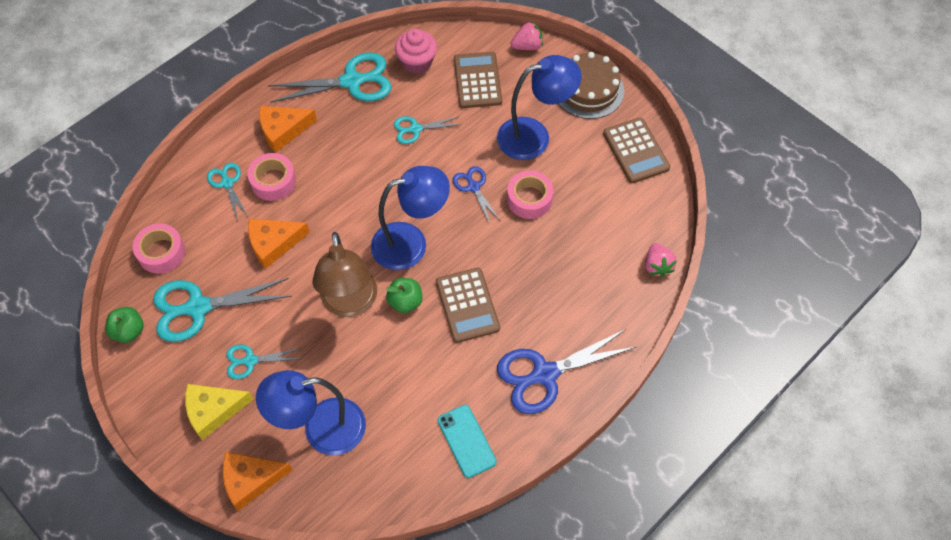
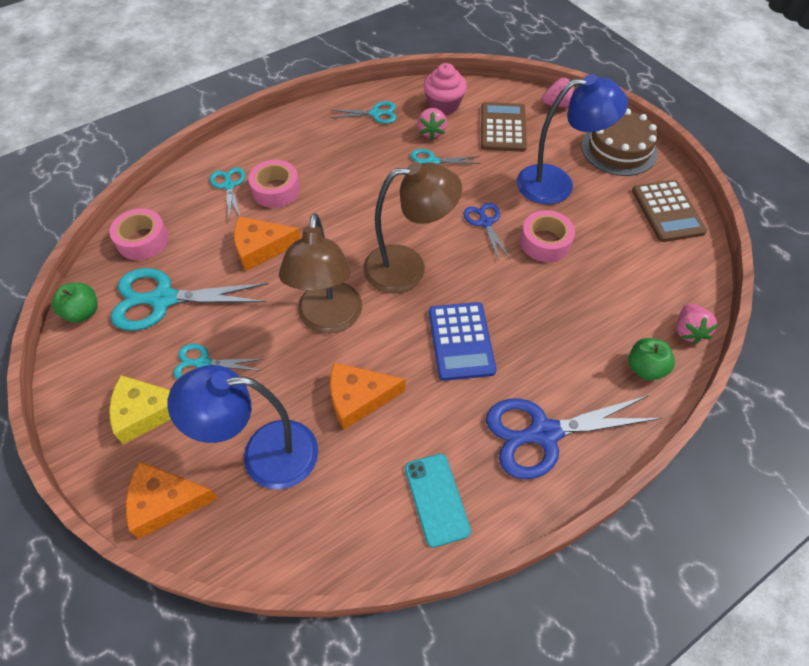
camera: 10 degrees right, 5 degrees down
orange cheese [259,106,317,153] -> orange cheese moved to [330,363,406,429]
turquoise scissors [268,52,392,103] -> turquoise scissors [330,101,396,124], size x0.54
blue lamp [371,166,450,270] -> brown lamp [363,162,462,293]
green apple [386,278,423,313] -> green apple moved to [628,338,675,381]
brown calculator [436,268,500,343] -> blue calculator [429,302,496,381]
none -> pink strawberry [417,108,447,140]

